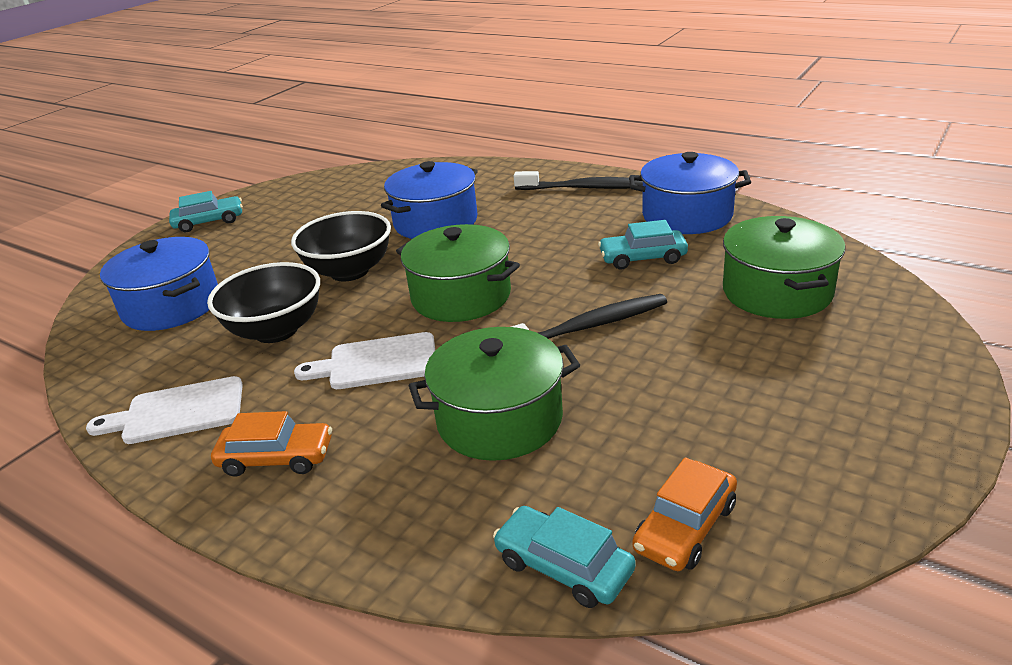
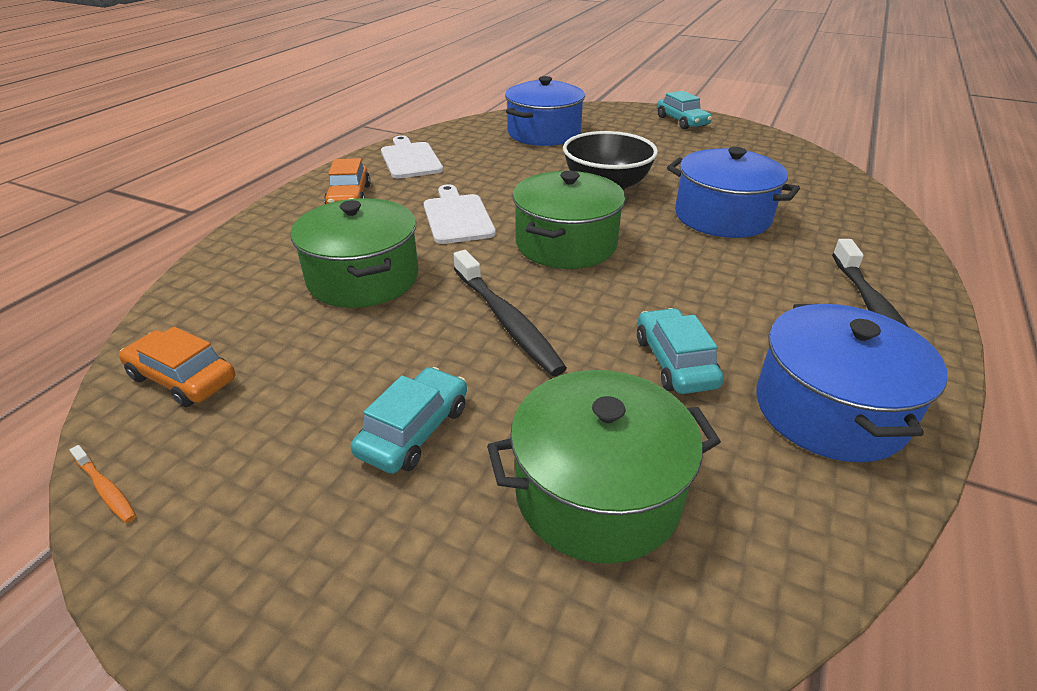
camera: 80 degrees right, 5 degrees up
black bowl [207,262,320,343] -> none
turquoise car [493,506,635,608] -> turquoise car moved to [351,367,467,474]
none -> orange toothbrush [70,445,136,523]

